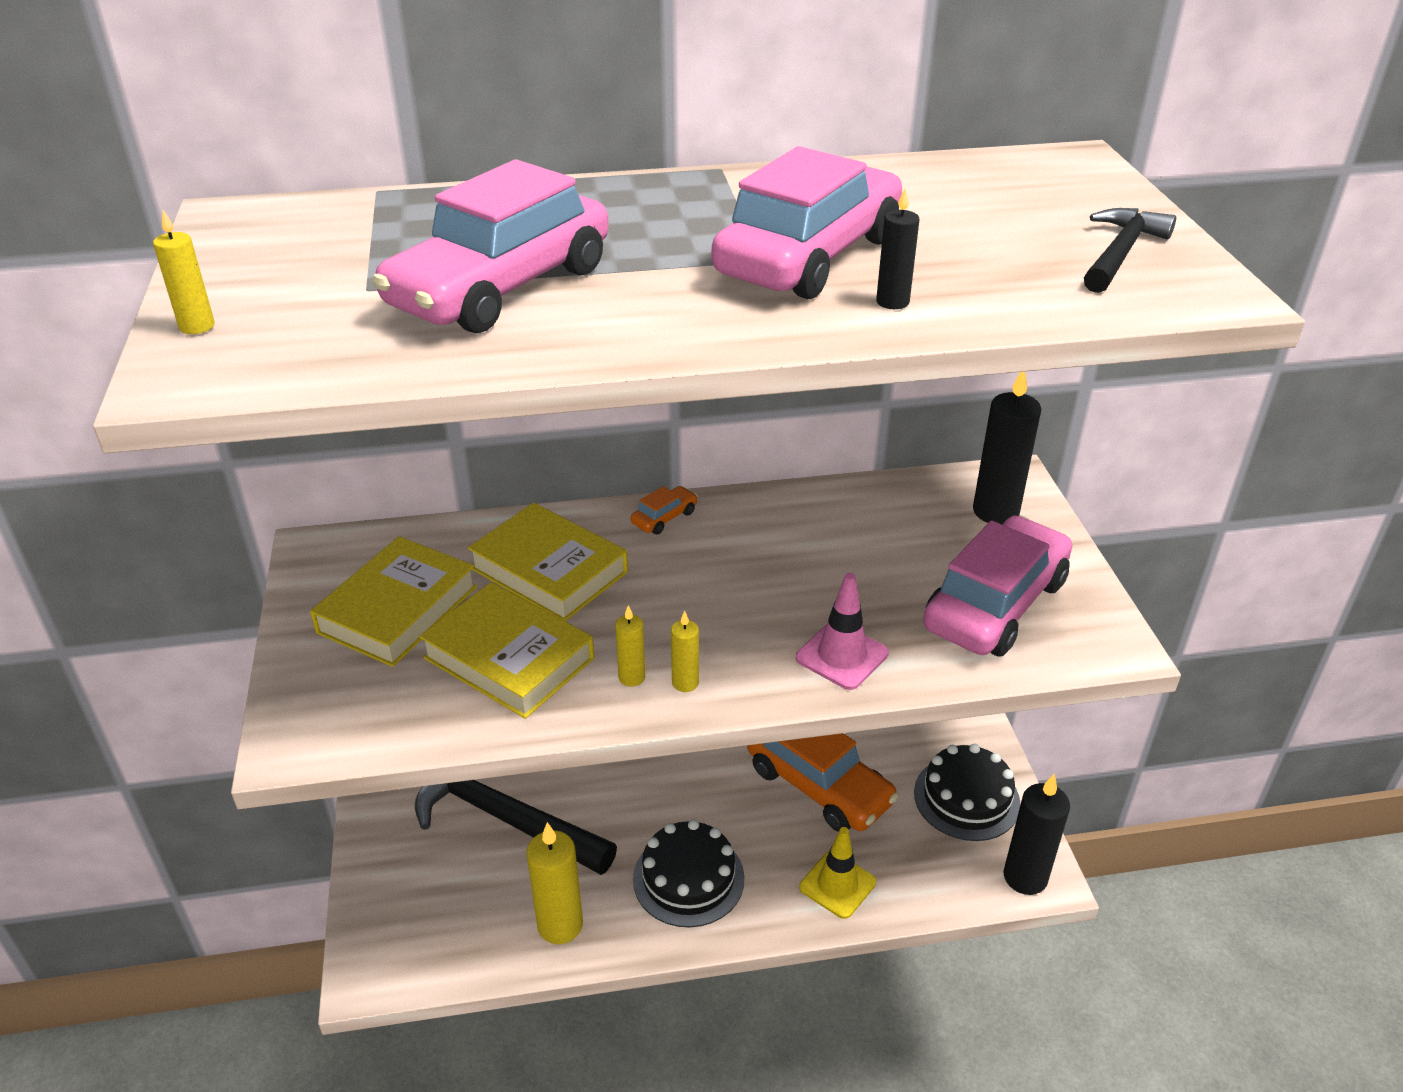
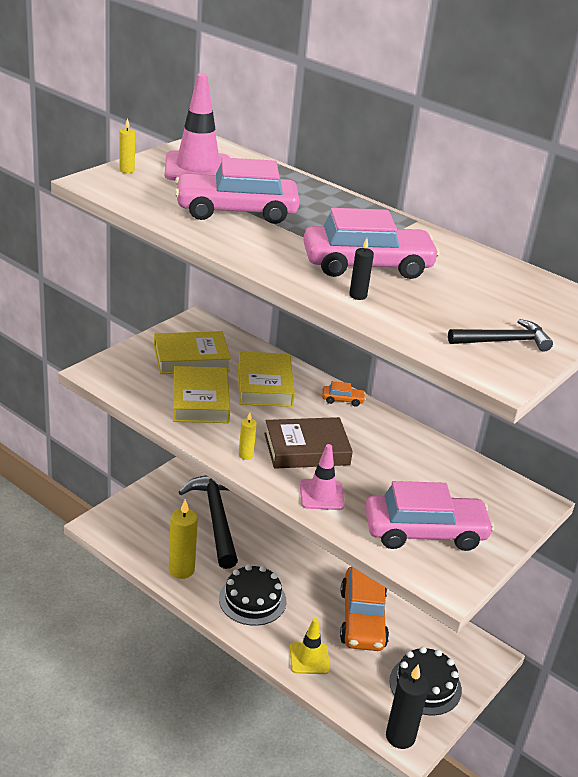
camera: 45 degrees right, 5 degrees down
yellow candle [615,605,645,687] -> none
black candle [973,372,1041,524] -> none
none -> pink traffic cone [164,73,230,181]
none -> brown book [264,417,353,469]

